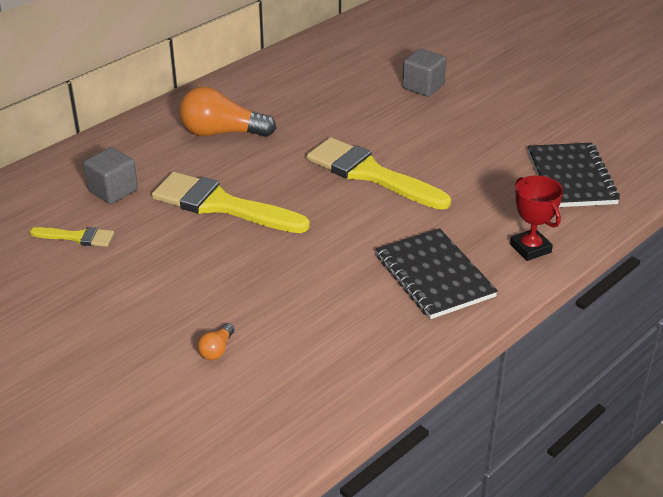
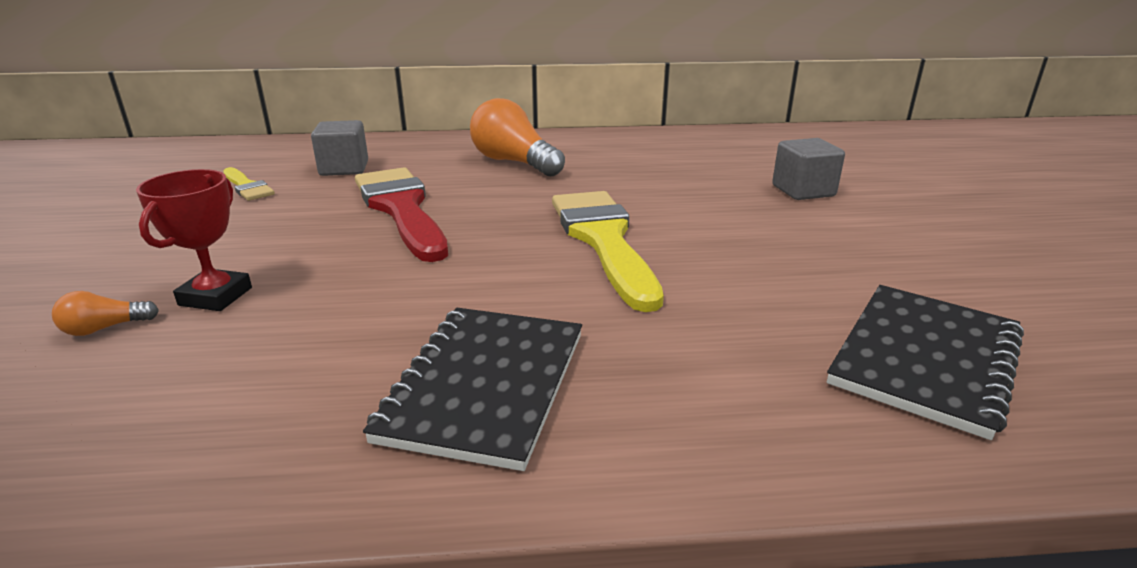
camera: 40 degrees right, 10 degrees down
yellow brush [152,172,310,233] -> red brush [355,167,448,262]
red trophy [510,175,563,261] -> red trophy moved to [136,169,252,311]

